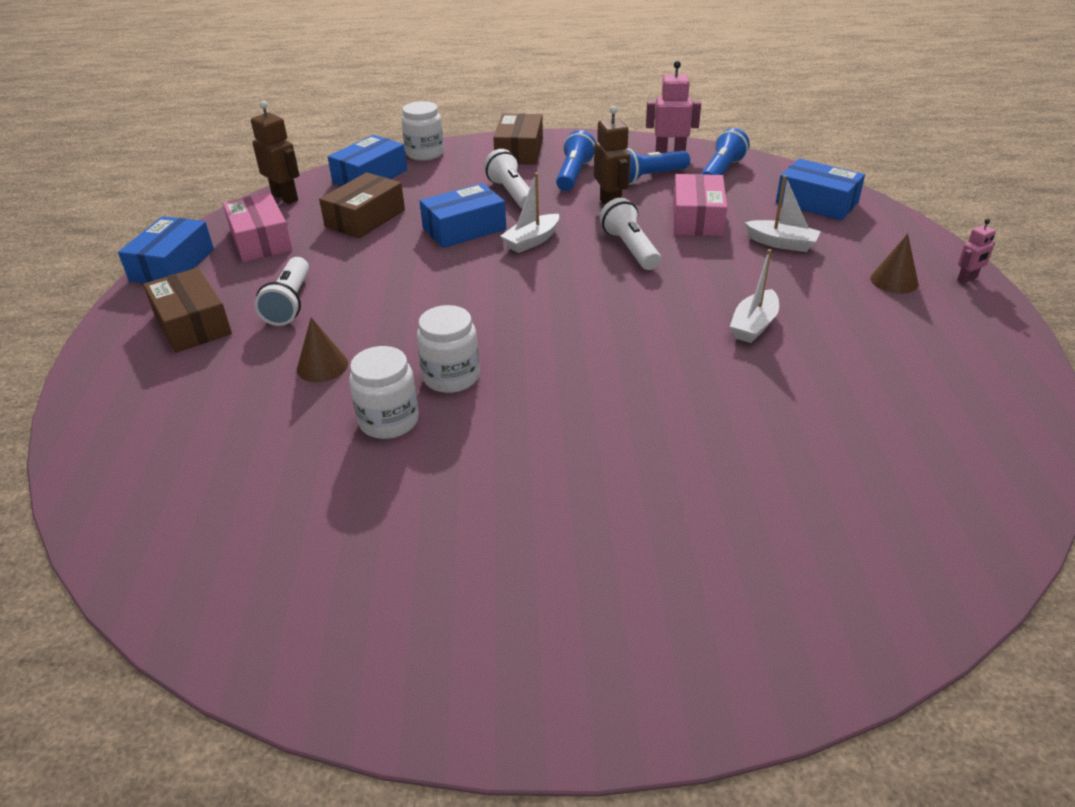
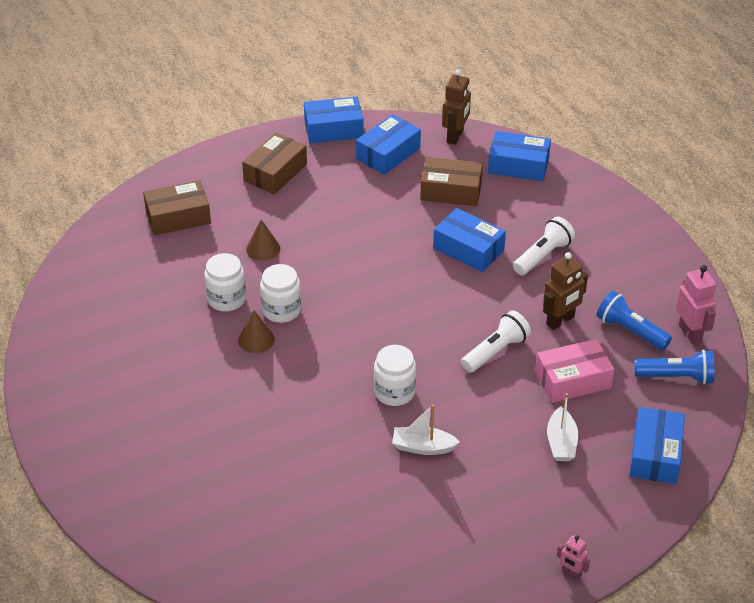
camera: 65 degrees right, 5 degrees up
pink box [223,193,292,262] -> blue box [356,114,421,175]
white flashlight [254,257,309,326] -> none
white jar [401,101,444,161] -> white jar moved to [374,345,416,406]
brown box [493,113,543,165] -> brown box moved to [143,180,211,235]
white boat [501,173,559,253] -> none
blue flashlight [556,130,596,191] -> none
brown cone [870,234,919,294] -> brown cone moved to [238,310,275,353]

